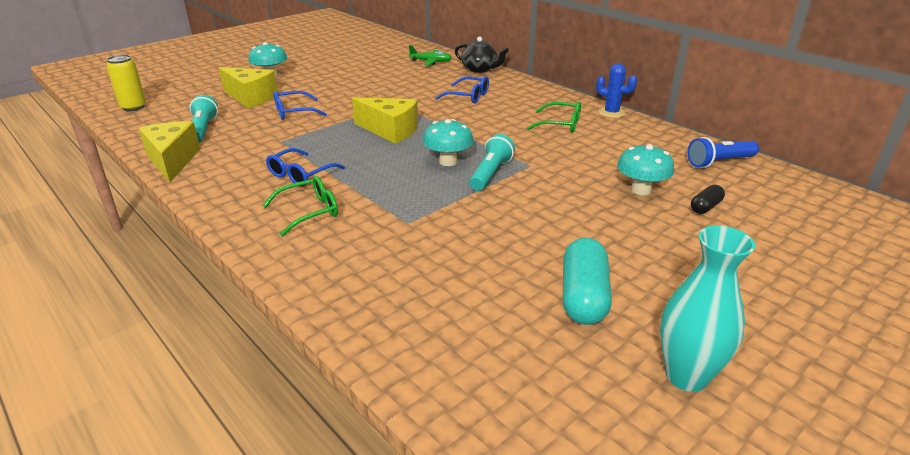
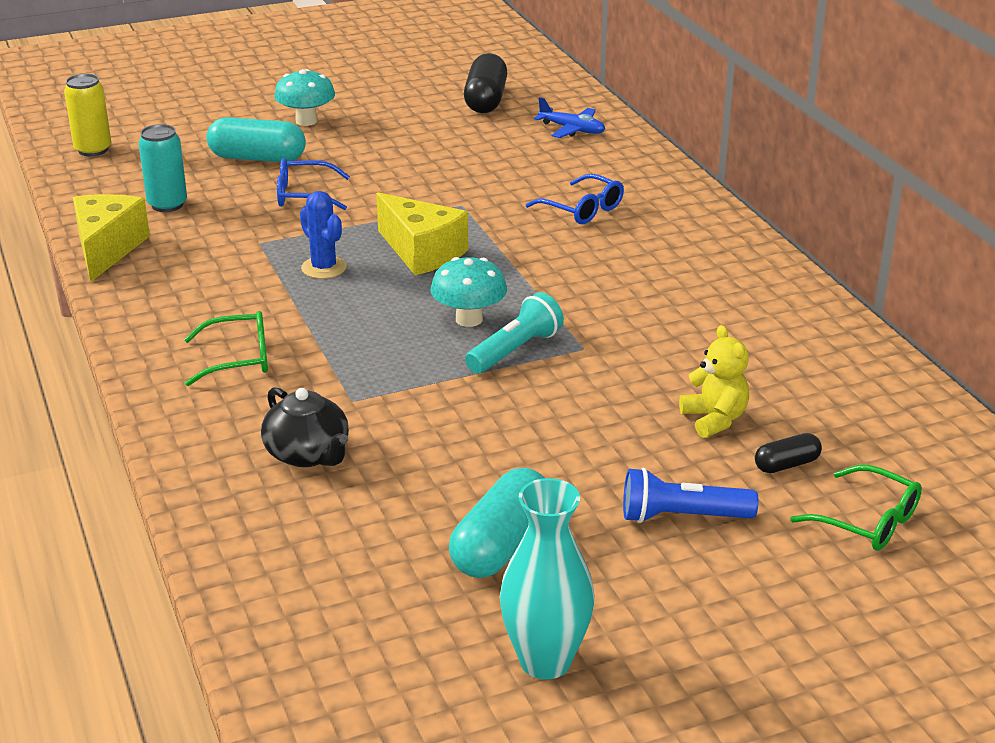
camera: 20 degrees right, 0 degrees up
turquoise flashlight [189,95,218,143] -> turquoise can [138,124,187,212]
yellow cheese [219,67,278,108] -> turquoise capsule [206,117,306,162]
blue glasses [266,148,345,186] -> none
green plane [409,45,452,65] -> blue plane [534,97,605,138]
black teapot [455,37,509,73] -> black teapot moved to [261,387,349,467]
green glasses [527,102,581,133] -> green glasses moved to [790,465,922,551]
blue cactus [596,63,637,118] -> blue cactus moved to [300,191,347,279]
turquoise mushroom [617,144,674,195] -> yellow teddy bear [679,325,749,438]
blue flashlight [688,137,759,168] -> blue flashlight moved to [623,468,759,523]
none -> black capsule [464,53,507,113]

